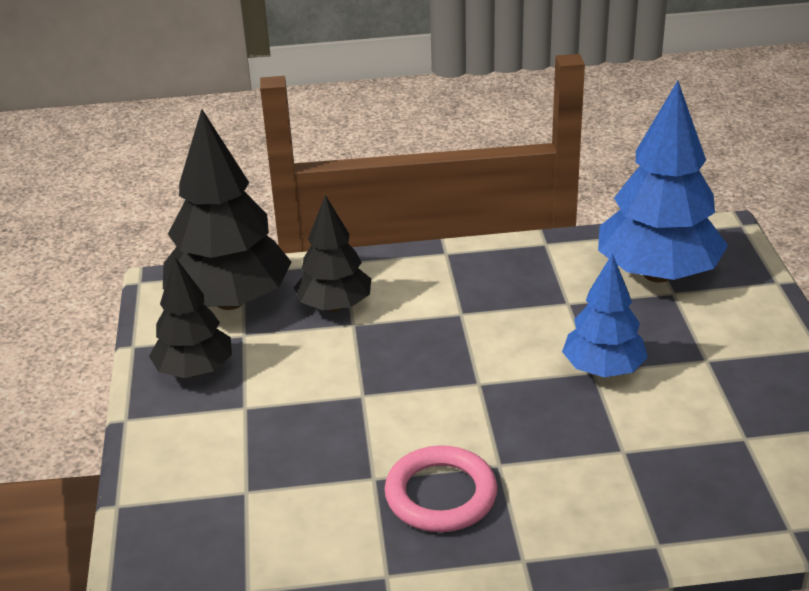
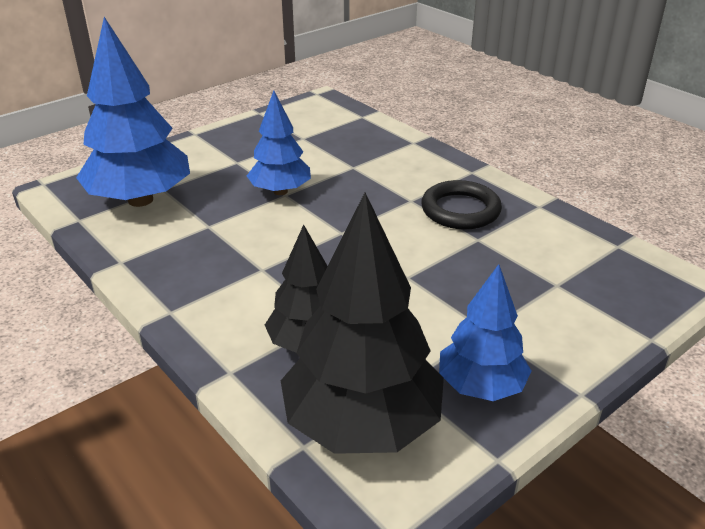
camera: 125 degrees left, 0 degrees up
black tree [149,257,232,378] -> blue tree [439,264,531,401]
pink ring [385,445,497,532] -> black ring [421,180,502,229]

